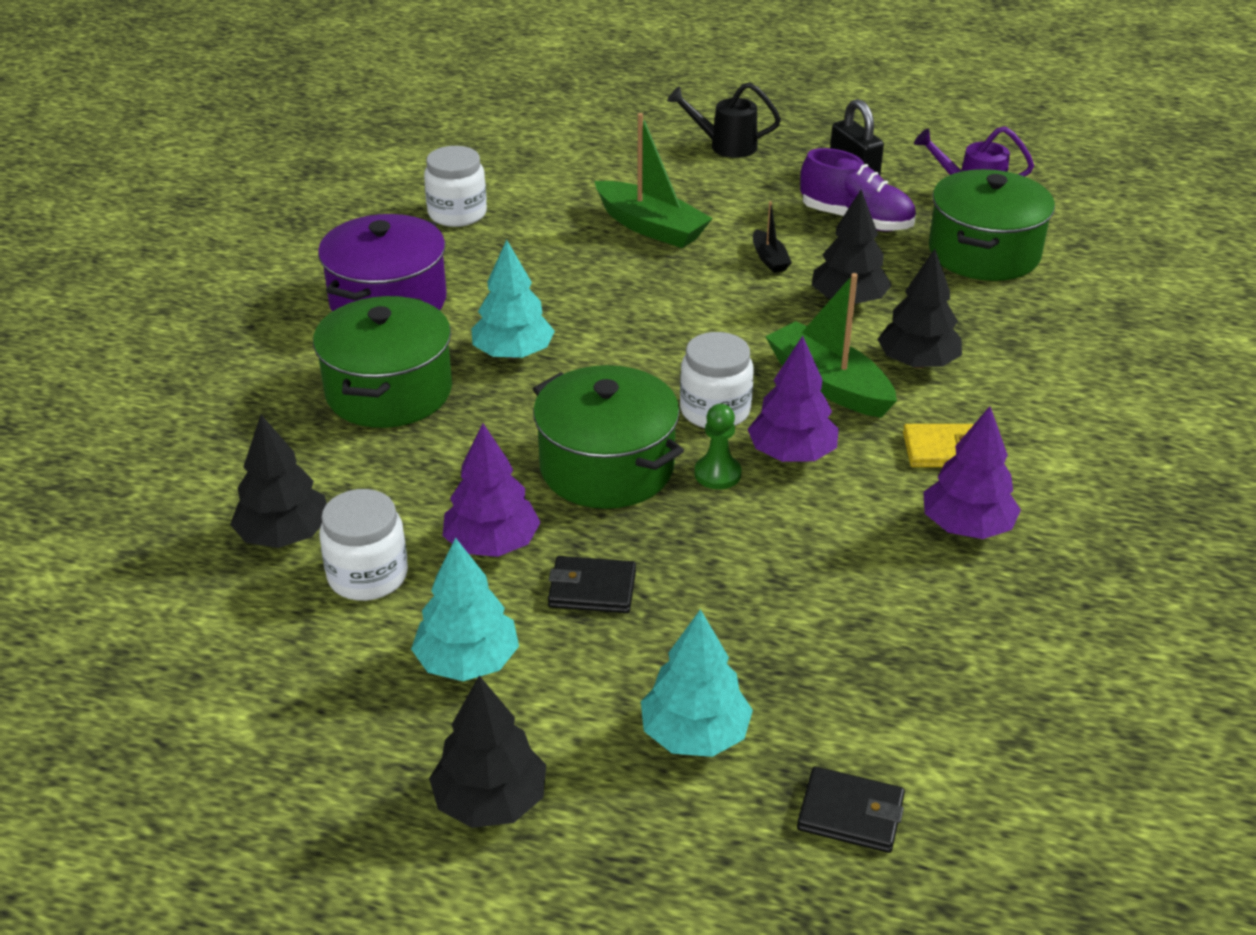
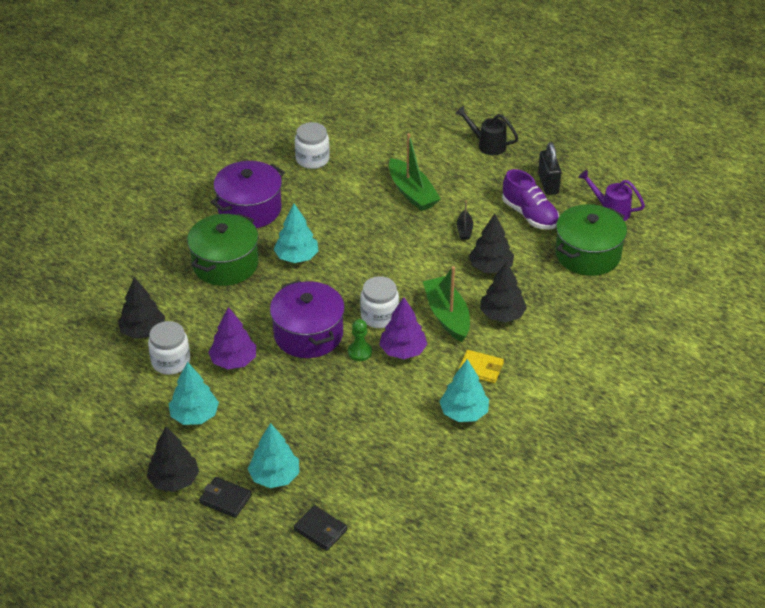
camera: 20 degrees right, 5 degrees up
green pot [533,365,684,509] -> purple pot [270,280,345,358]
black wallet [548,556,636,613] -> black wallet moved to [199,477,252,518]
purple tree [923,406,1021,539] -> turquoise tree [439,359,489,422]

